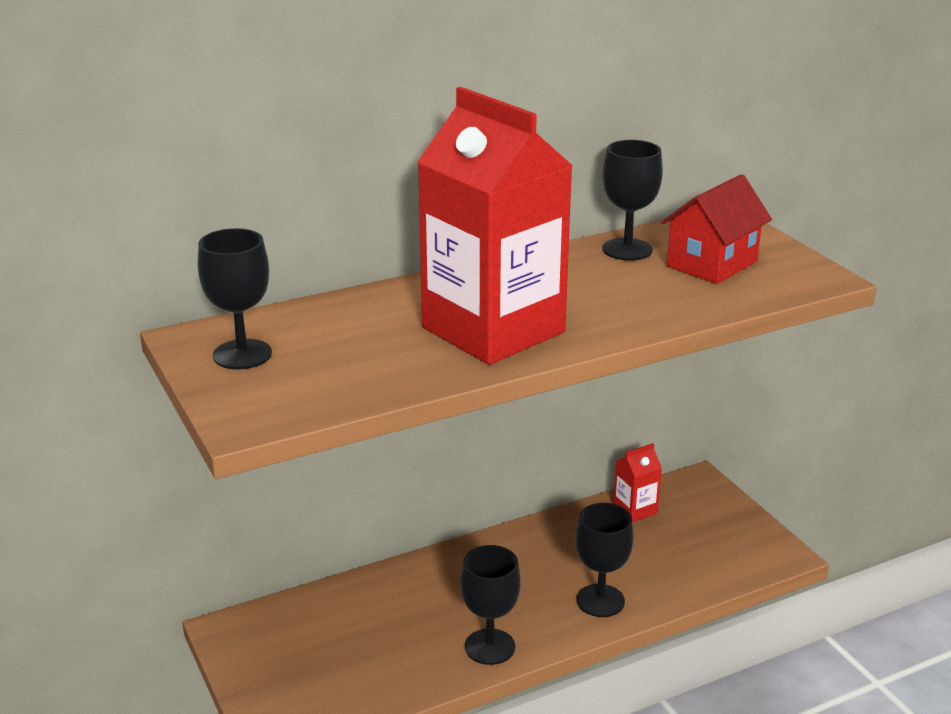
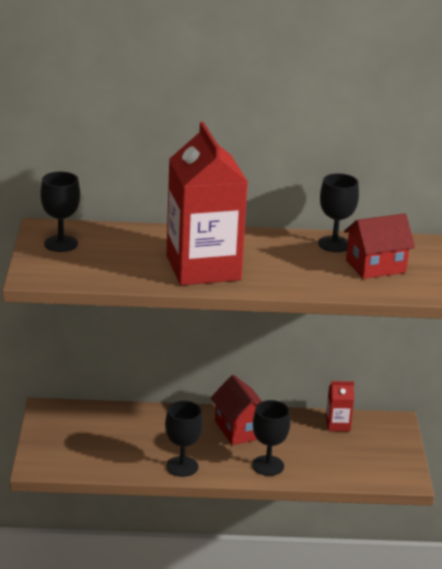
camera: 25 degrees right, 0 degrees up
none -> red house [211,375,262,445]

